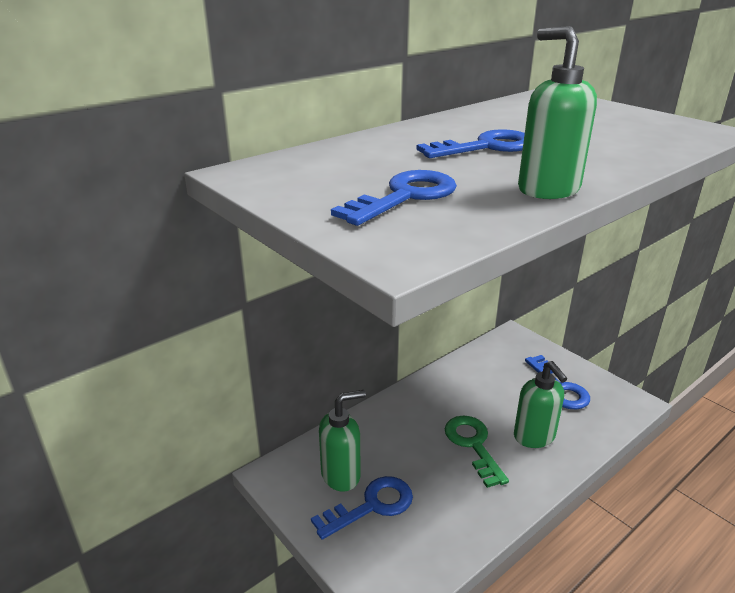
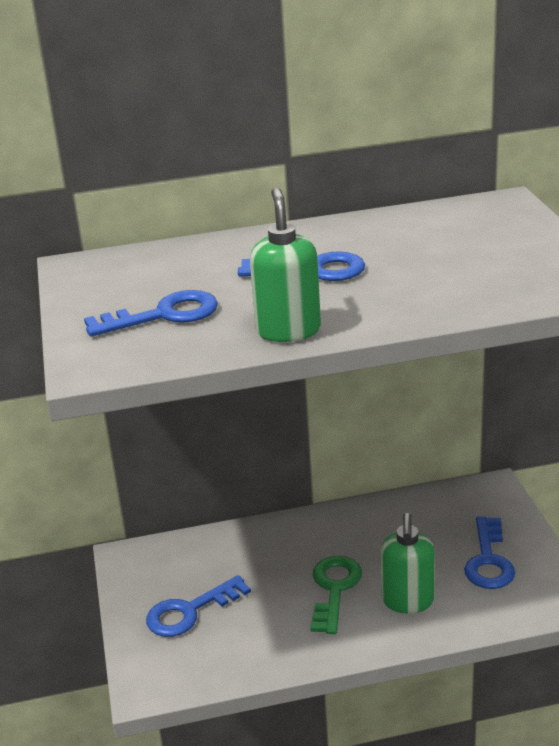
camera: 30 degrees right, 0 degrees up
blue key [311,476,413,540] -> blue key turned 150 degrees clockwise [146,575,251,637]
green soap dispenser [319,390,366,492] -> none

